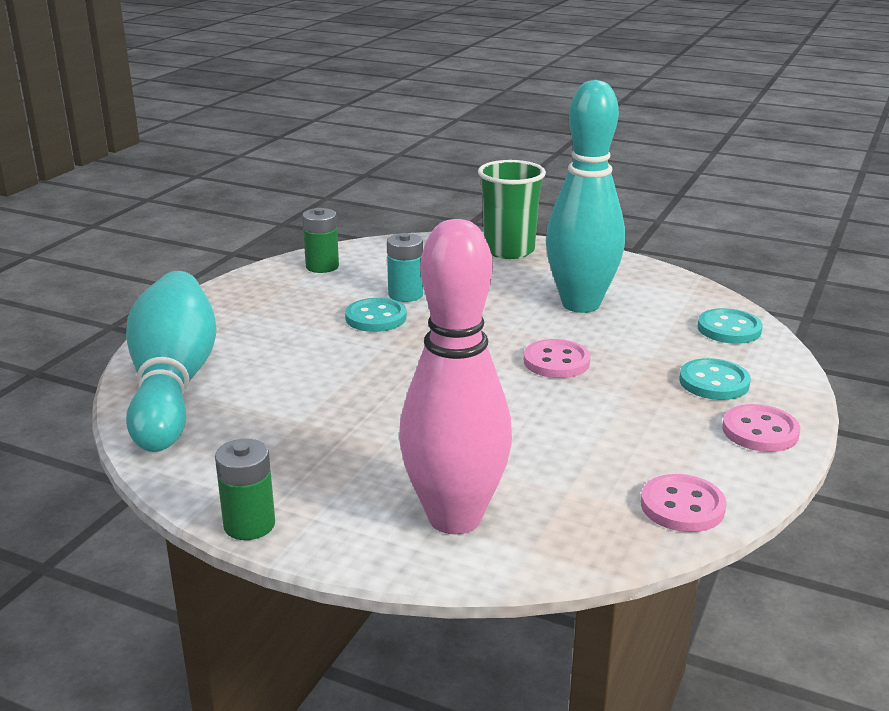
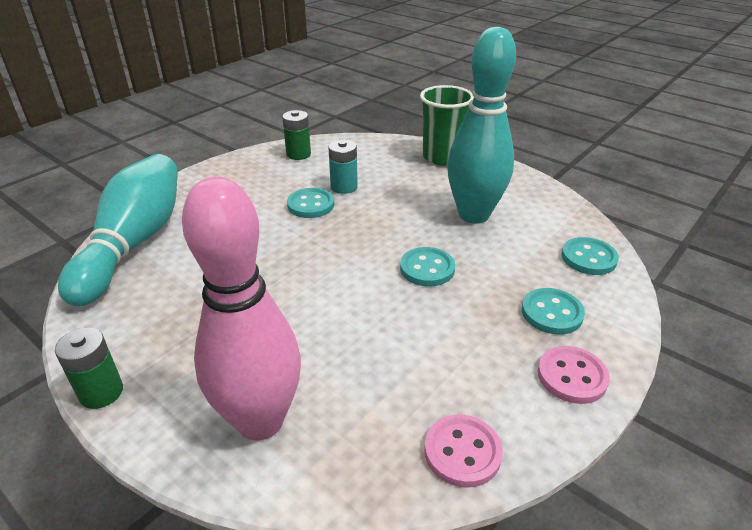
camera: 15 degrees right, 10 degrees up
pink button [524,339,590,378] -> turquoise button [400,247,455,287]

